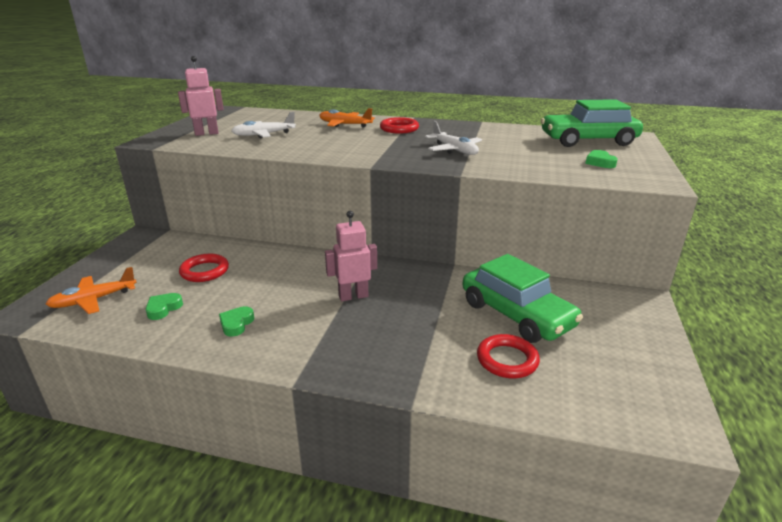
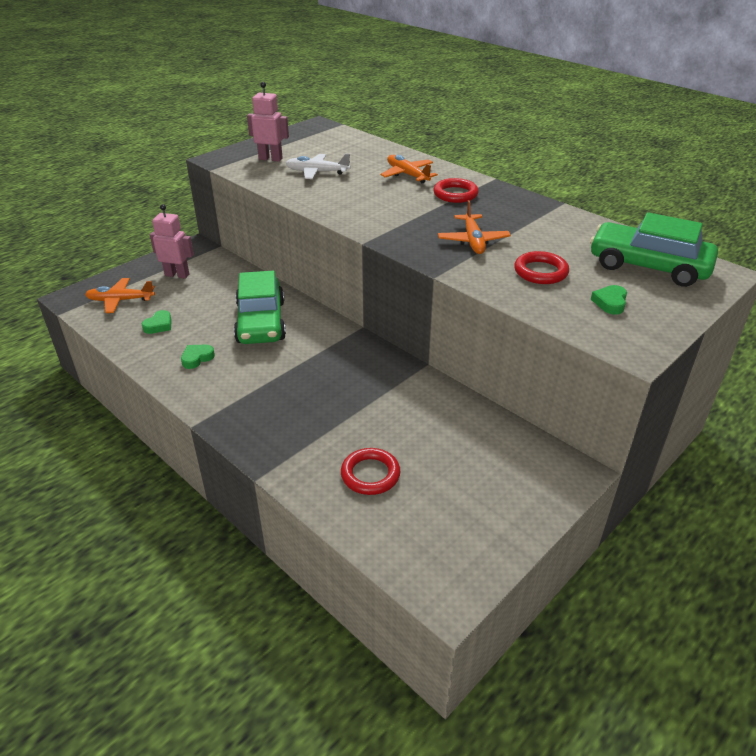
camera: 30 degrees right, 10 degrees up
green heart [146,293,183,320] -> green heart turned 150 degrees clockwise [142,310,172,334]
red ring [179,254,229,282] -> red ring moved to [514,251,569,284]
pink robot [325,211,377,301] -> pink robot moved to [150,204,194,279]
white plane [425,121,482,155] -> orange plane [438,200,511,254]
green car [462,254,583,343] -> green car moved to [234,271,286,344]

